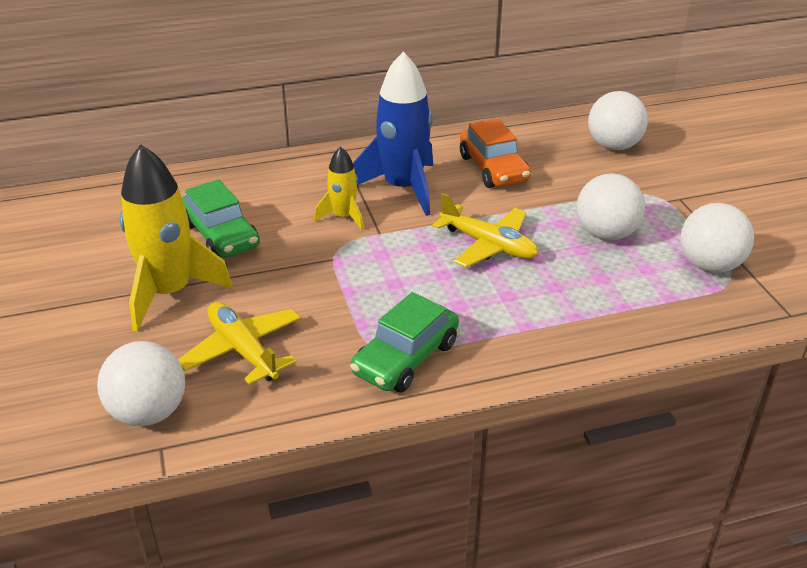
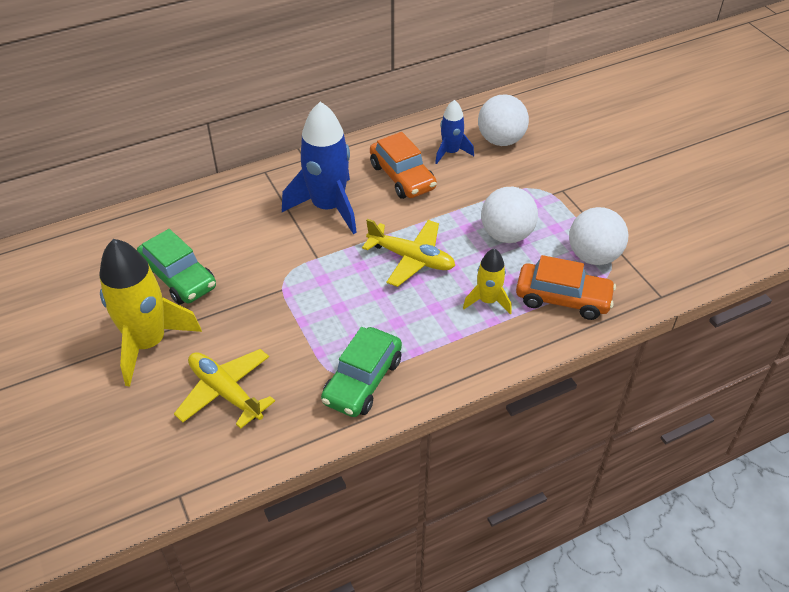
camera: 10 degrees left, 10 degrees up
white ball [97,341,185,426] -> none
yellow rocket [314,146,364,230] -> yellow rocket moved to [463,248,512,314]
none -> blue rocket [435,100,474,164]
none -> orange car [516,255,616,320]

